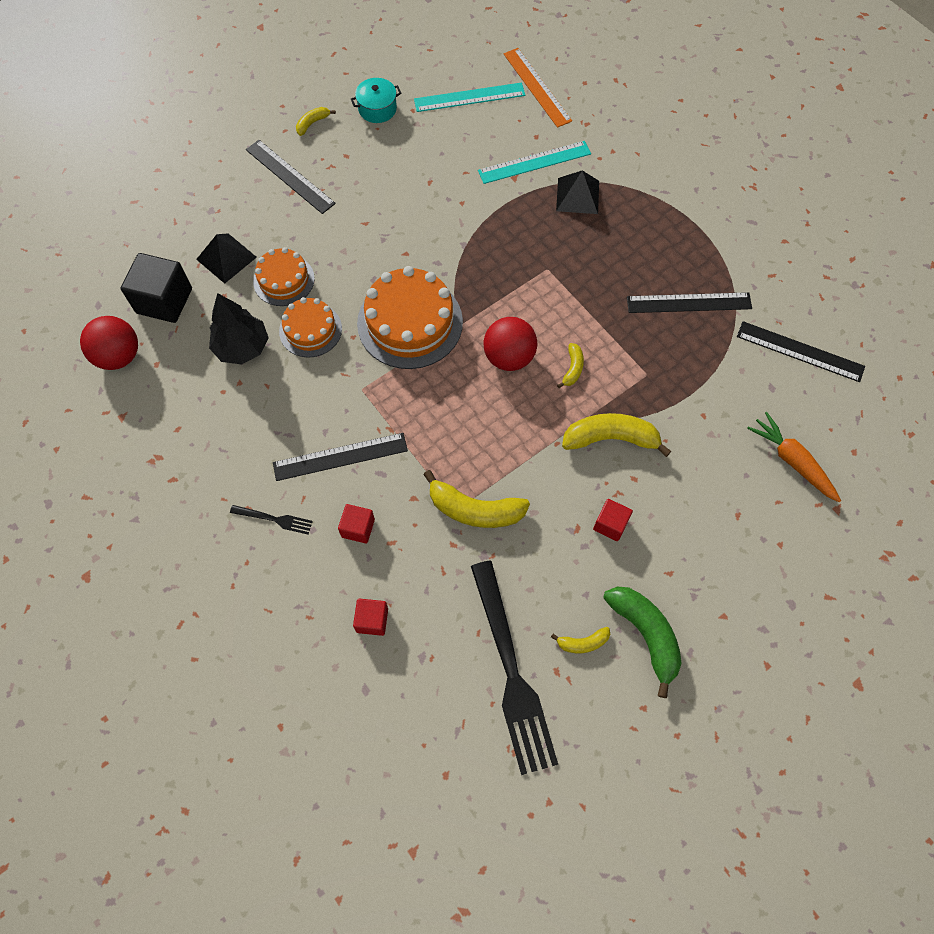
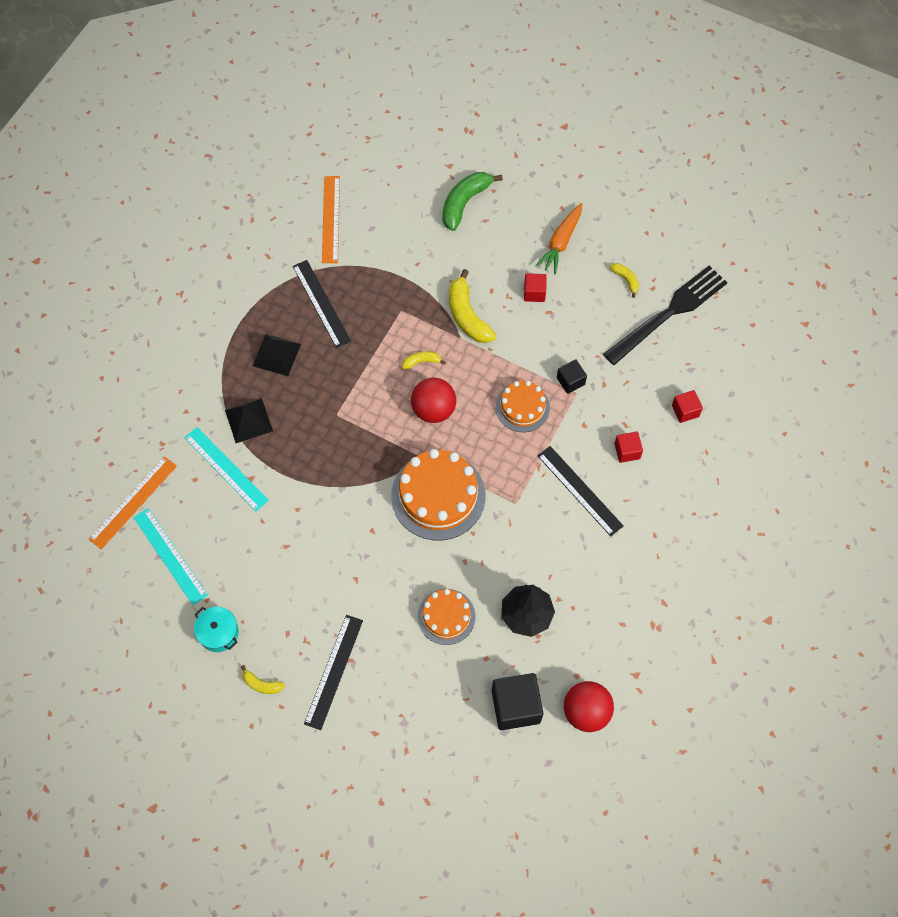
camera: 115 degrees left, 0 degrees up
black pyramid [196,233,257,284] -> black pyramid moved to [253,334,301,376]
black fork [230,505,313,534] -> none
orange cake [279,297,342,358] -> orange cake moved to [496,381,550,432]
yellow banana [423,470,530,528] -> black cube [557,359,587,394]
green banana [604,587,682,698] -> green banana moved to [442,172,503,231]
black ruler [737,321,865,382] -> orange ruler [322,176,340,263]
orange carrot [747,412,841,503] -> orange carrot moved to [535,203,582,274]

